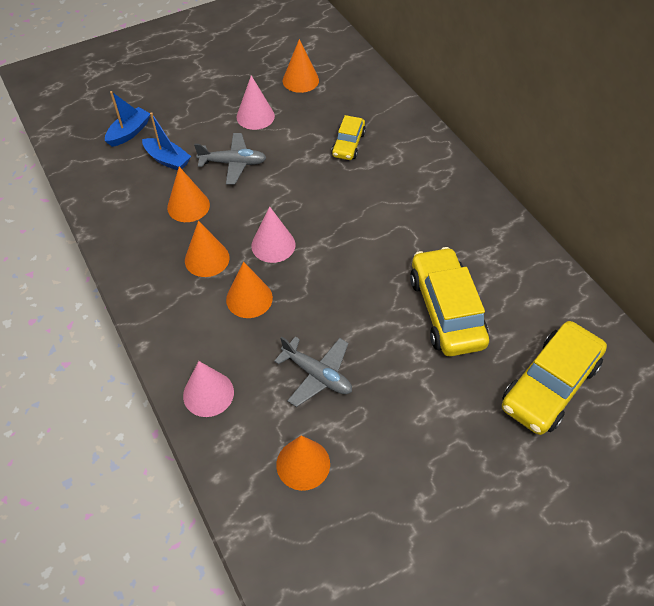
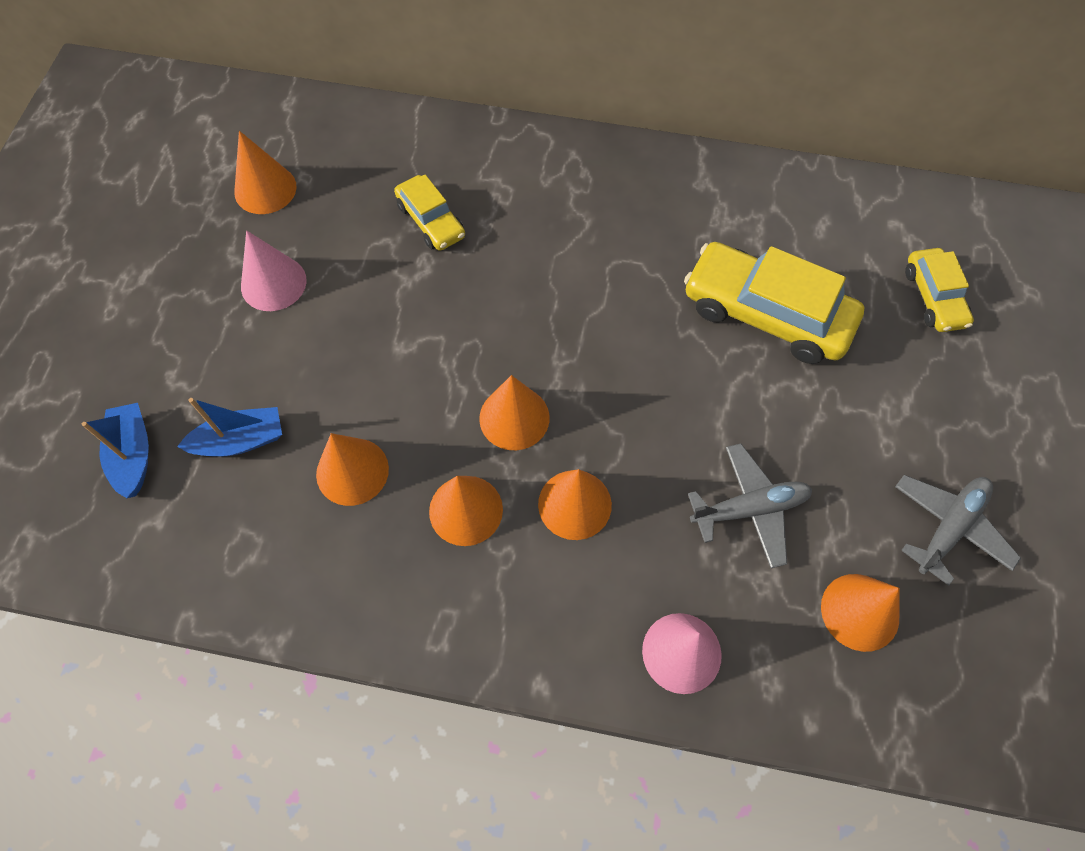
camera: 50 degrees left, 10 degrees up
grey plane [194,133,266,185] -> grey plane moved to [895,475,1021,586]
pink cone [251,206,295,263] -> orange cone [479,375,550,450]
yellow car [502,321,607,435] -> yellow car [905,248,974,332], size x0.55

